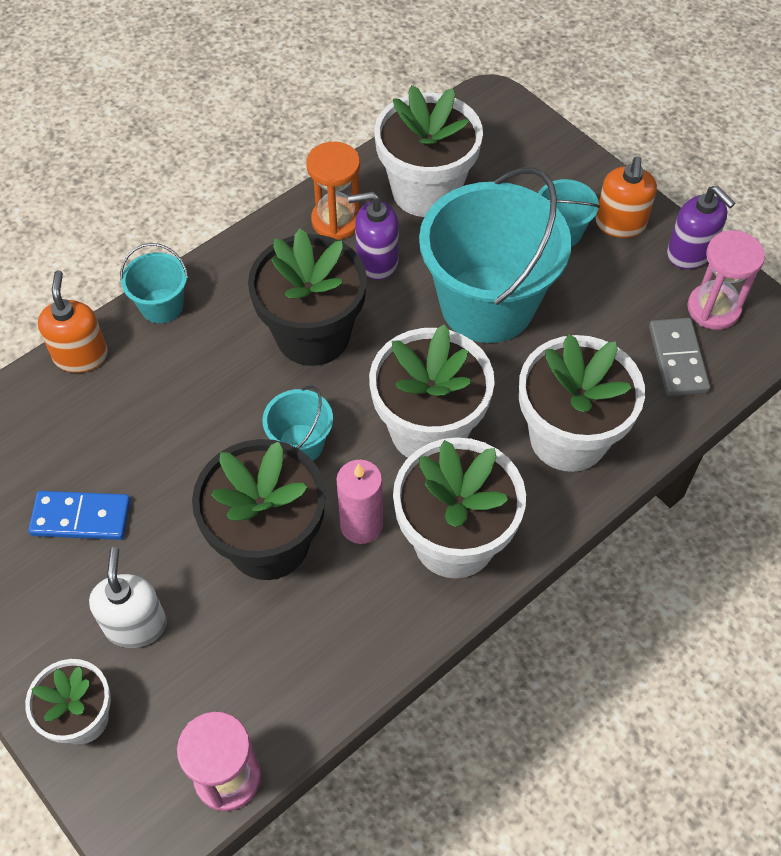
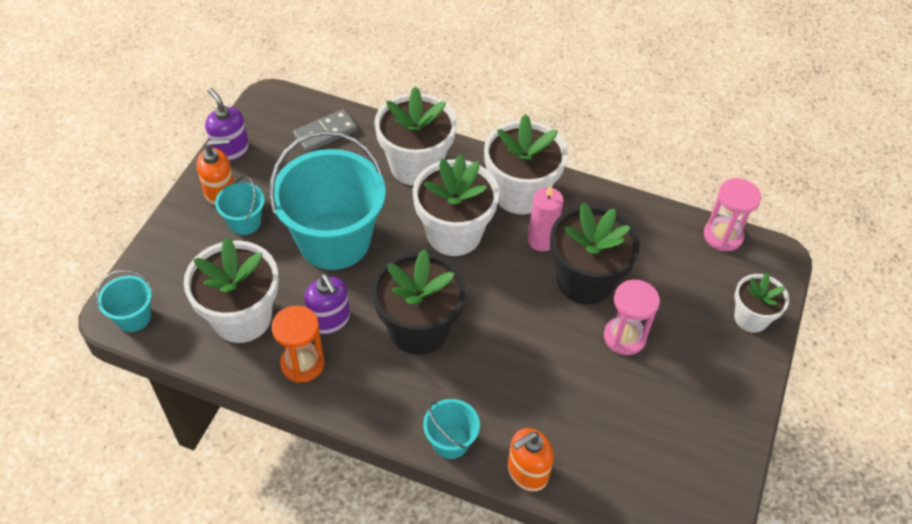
camera: 120 degrees left, 5 degrees down
blue domino [28,491,131,540] -> none
white soap dispenser [89,547,167,648] -> none
turquoise bucket [263,385,333,461] -> turquoise bucket moved to [96,270,152,332]
purple soap dispenser [667,186,735,269] -> purple soap dispenser turned 60 degrees counterclockwise [205,88,249,161]
pink hourglass [687,230,765,330] -> pink hourglass moved to [604,280,660,355]

